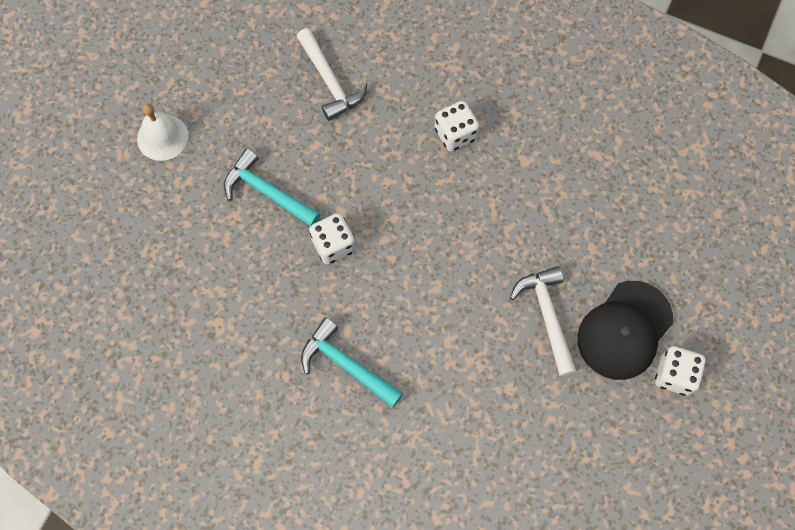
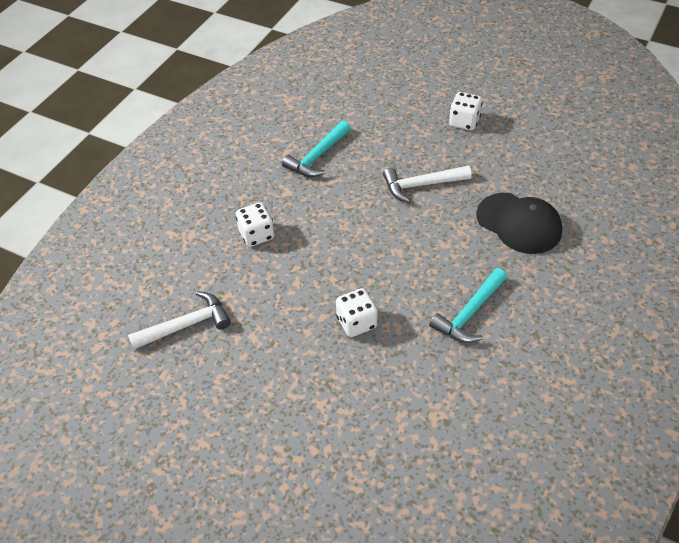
camera: 85 degrees left, 20 degrees down
white bell [137,104,188,161] -> none
turquoise hammer [224,149,321,226] -> turquoise hammer moved to [282,121,351,177]
black cap [577,281,673,380] -> black cap moved to [476,193,562,254]

